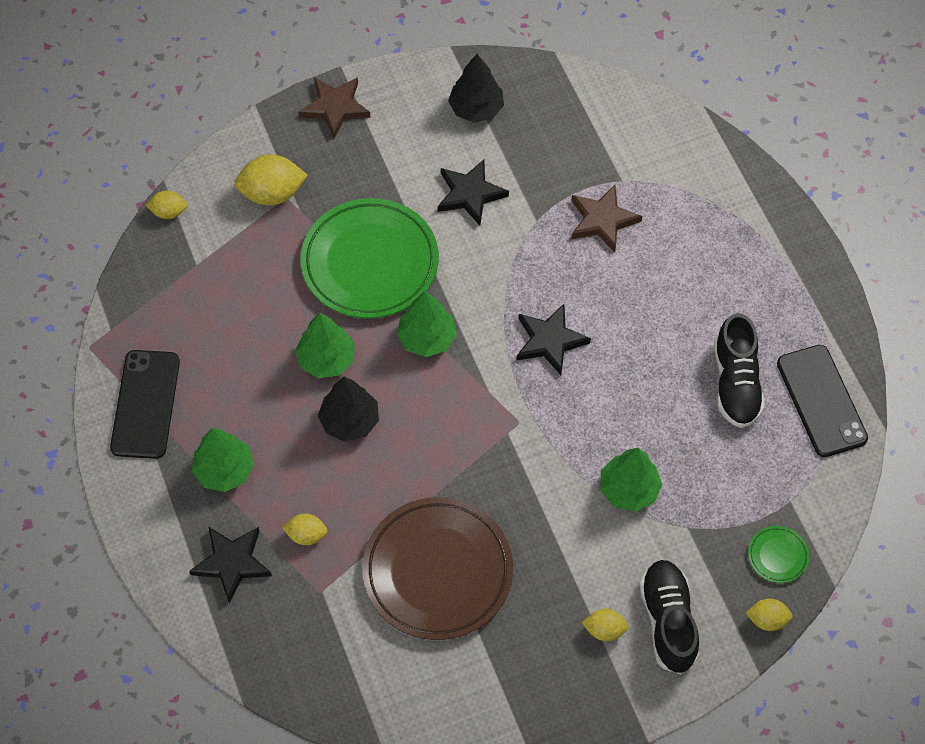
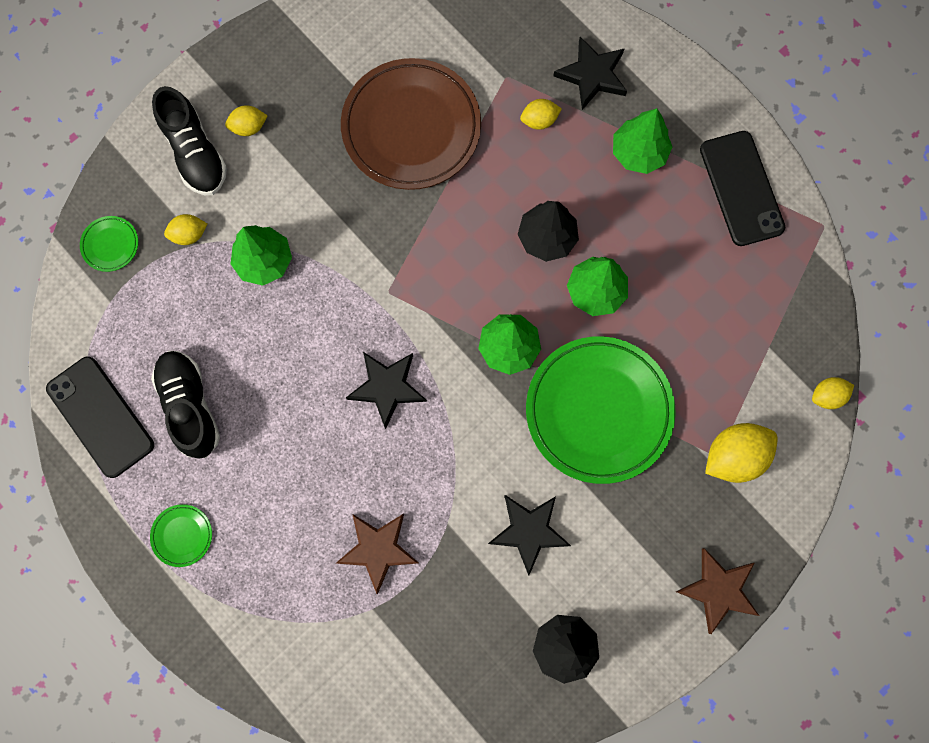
camera: 160 degrees right, 15 degrees up
yellow lemon [746,598,793,631] -> yellow lemon moved to [164,214,207,245]
none -> green plate [150,504,212,567]

